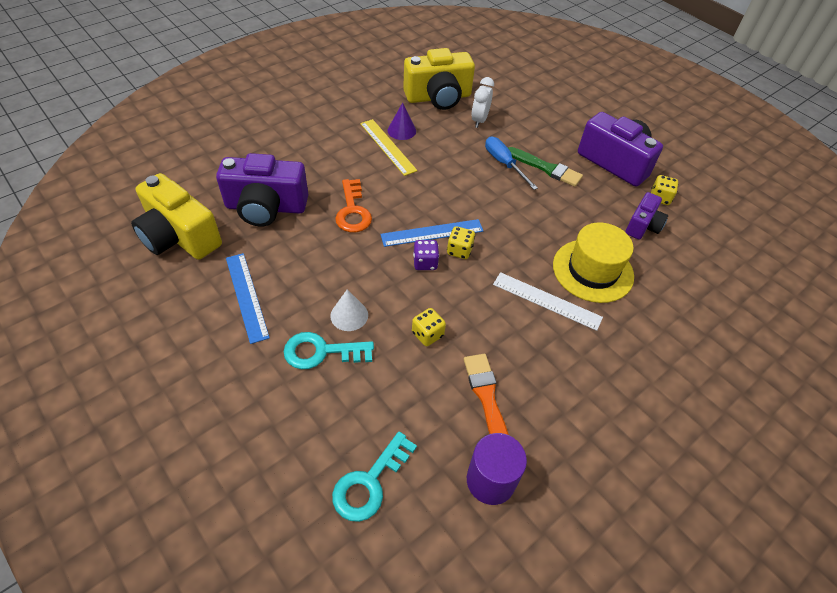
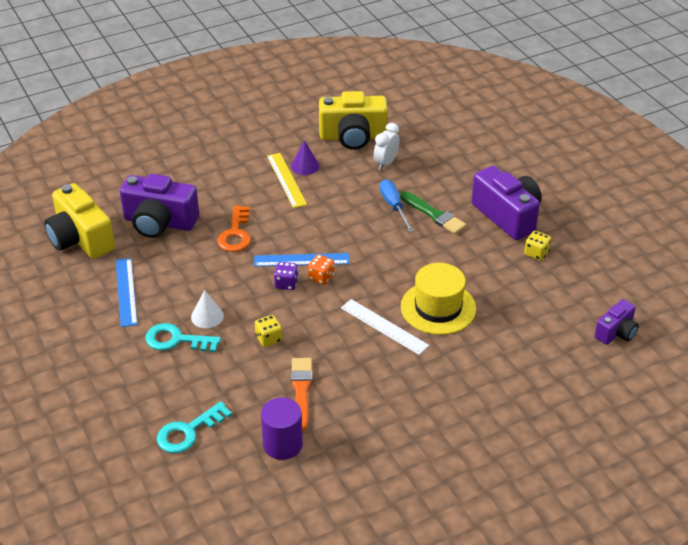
camera: 15 degrees right, 10 degrees down
yellow dice [447,226,475,259] -> orange dice [308,254,334,285]
purple camera [625,192,668,240] -> purple camera moved to [594,299,639,345]

